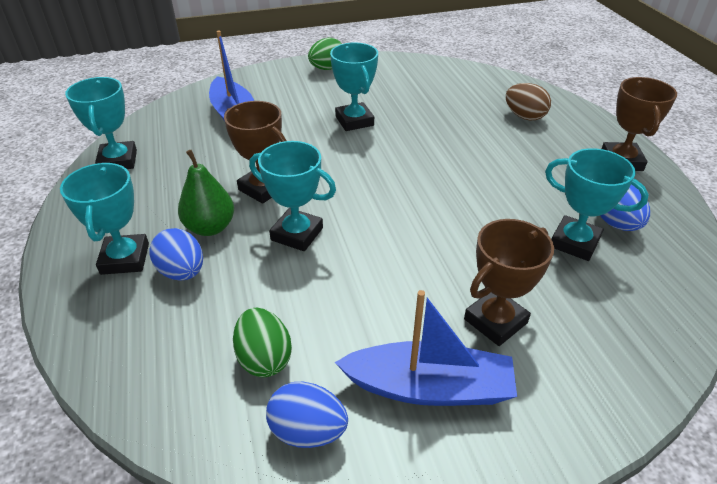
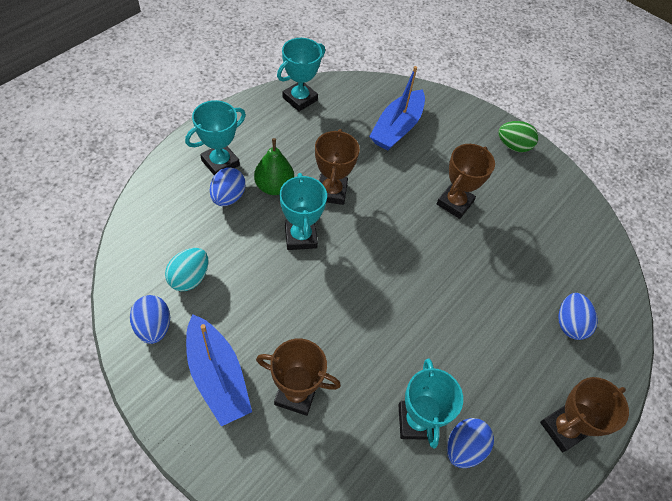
camera: 50 degrees right, 15 degrees up
green egg [233,308,292,377] -> turquoise egg [165,248,209,291]
turquoise trophy [330,43,378,131] -> brown trophy [437,144,495,219]
brown egg [506,83,551,121] -> blue egg [558,293,598,340]

